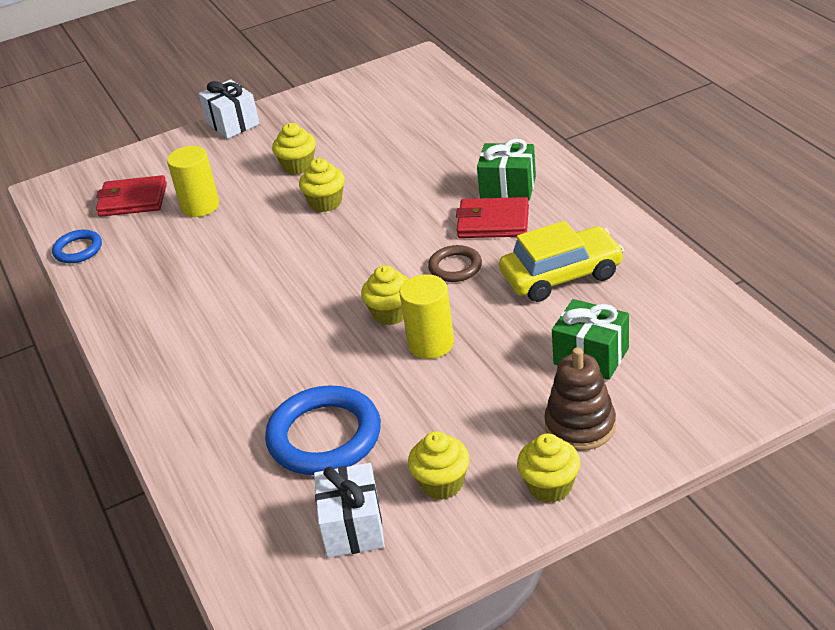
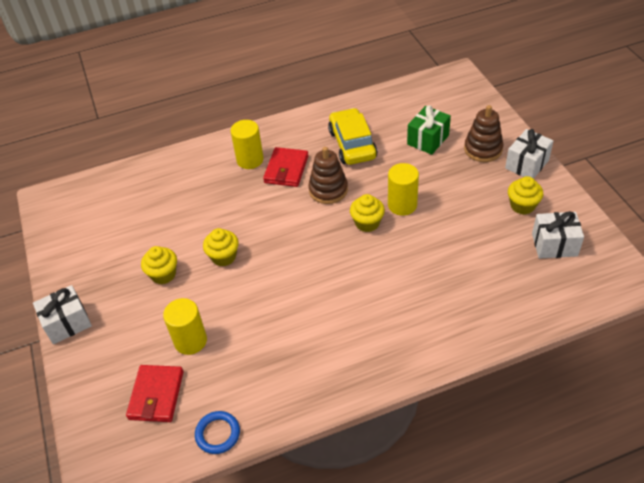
camera: 85 degrees left, 10 degrees up
blue ring [265,385,381,475] -> none
brown ring [428,245,482,282] -> brown stacking toy [308,147,348,204]
green gift [477,139,536,200] -> yellow cylinder [230,120,264,169]
yellow cupcake [517,433,580,503] -> white gift [505,129,554,179]

